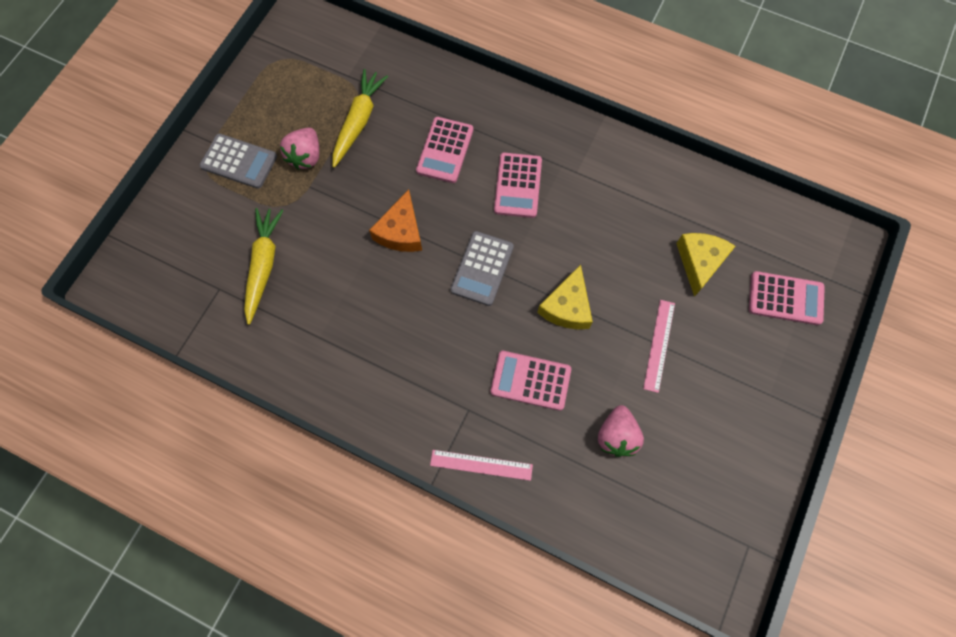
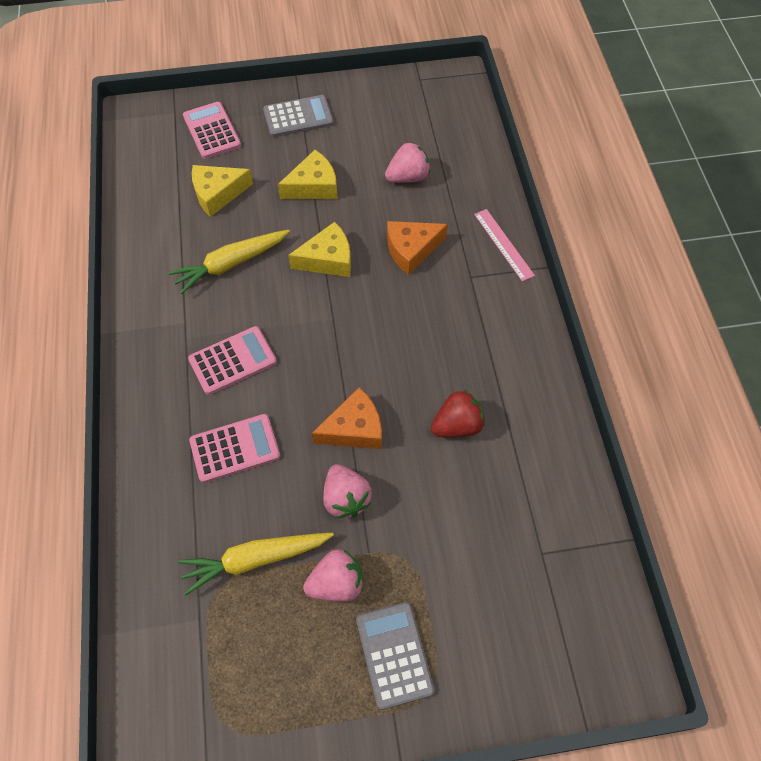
camera: 125 degrees left, 10 degrees down
yellow carrot [244,208,284,325] -> yellow carrot moved to [169,230,290,294]
grey calculator [450,231,514,306] -> grey calculator moved to [263,95,334,137]
pink calculator [490,351,571,411] -> orange cheese [387,221,448,275]
pink ruler [643,300,675,393] -> yellow cheese [278,150,338,199]
none -> pink strawberry [323,464,372,518]
none -> red strawberry [431,390,485,437]

